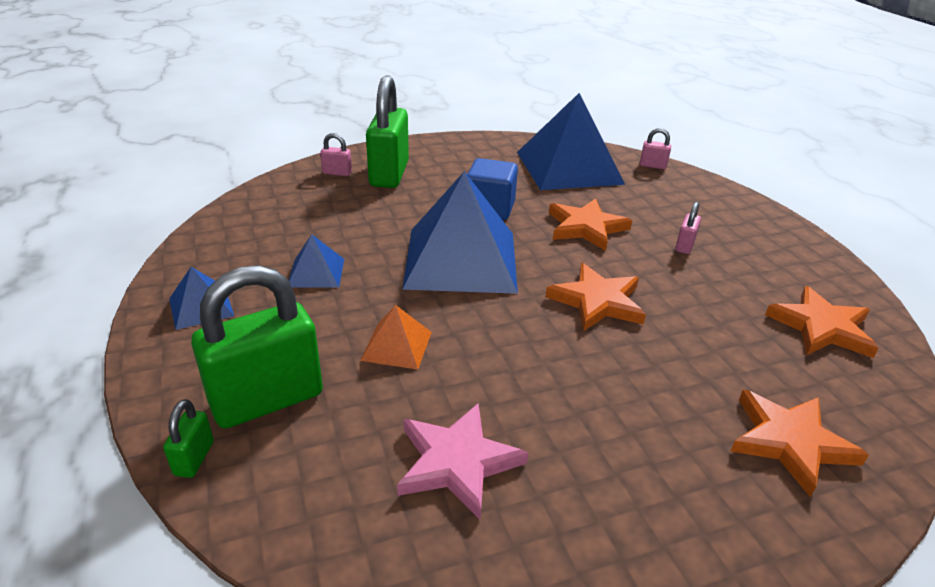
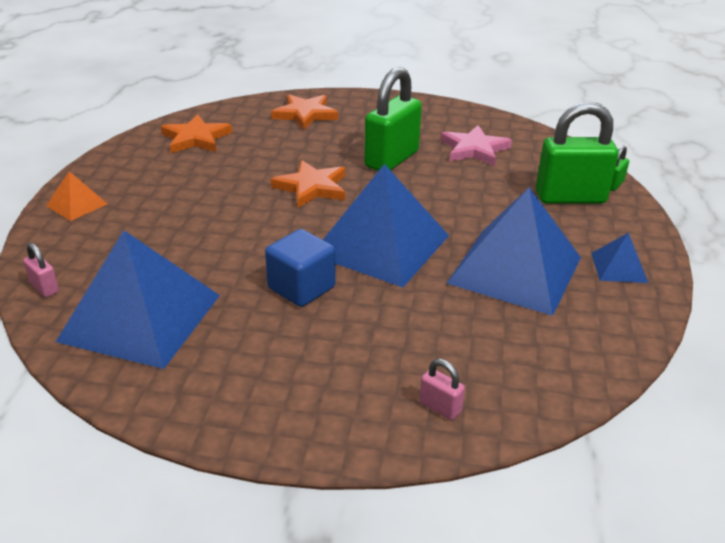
camera: 150 degrees left, 0 degrees up
blue pyramid [289,234,344,288] -> blue pyramid [447,188,581,316], size x2.24
orange pyramid [360,305,432,370] -> orange pyramid moved to [46,171,107,221]
green padlock [366,75,409,188] -> green padlock moved to [364,67,422,171]
orange star [549,199,632,251] -> none
pink padlock [675,202,701,254] -> none

